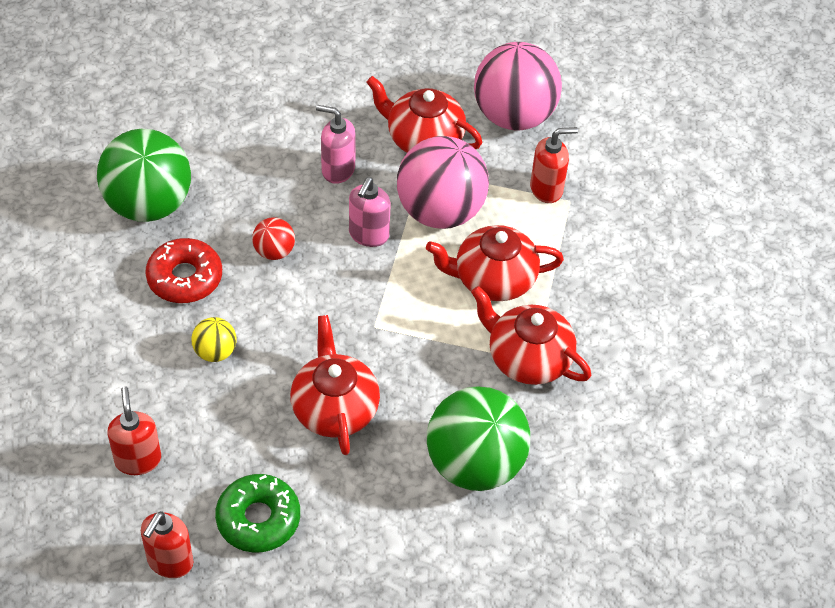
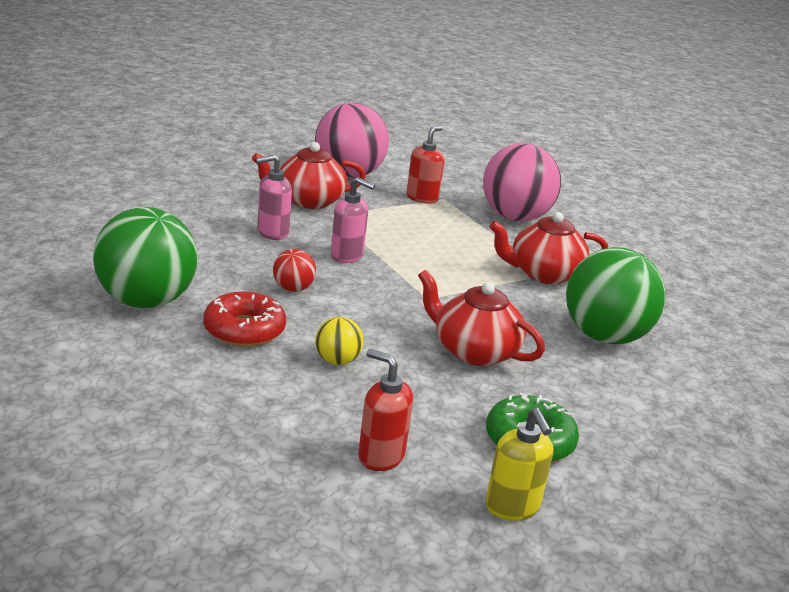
camera: 45 degrees left, 25 degrees down
red soap dispenser [141,511,193,578] -> yellow soap dispenser [486,408,553,521]
pink soap dispenser [349,177,390,247] -> pink soap dispenser turned 45 degrees counterclockwise [331,177,375,263]
pink ball [397,136,489,229] -> pink ball moved to [483,143,561,221]
red teapot [426,225,564,301] -> none

